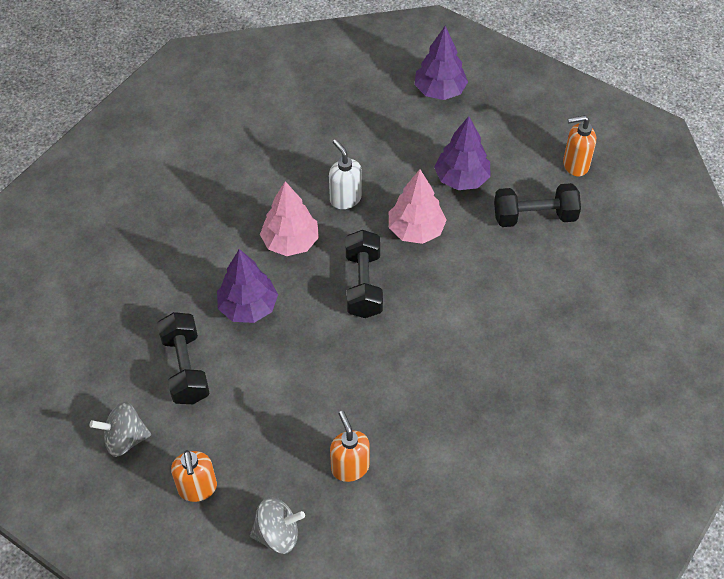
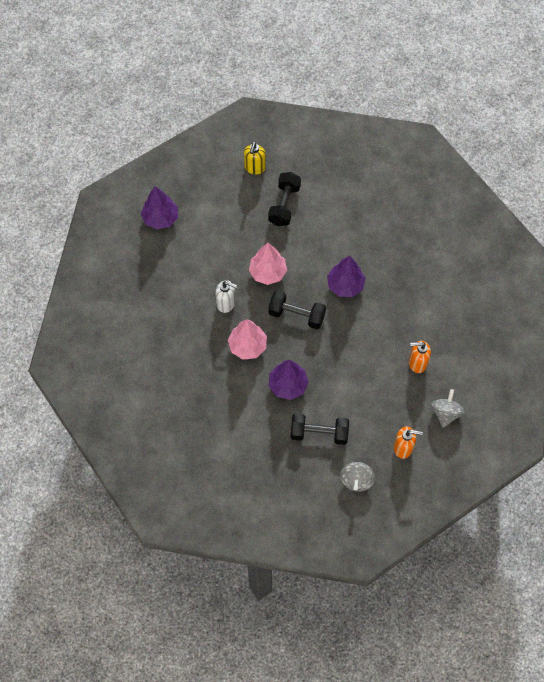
camera: 70 degrees left, 10 degrees up
white soap dispenser [329,139,362,209] -> white soap dispenser turned 150 degrees counterclockwise [216,280,237,313]
purple tree [434,116,490,190] -> purple tree moved to [327,256,366,297]
orange soap dispenser [563,115,596,176] -> yellow soap dispenser [244,142,266,175]

